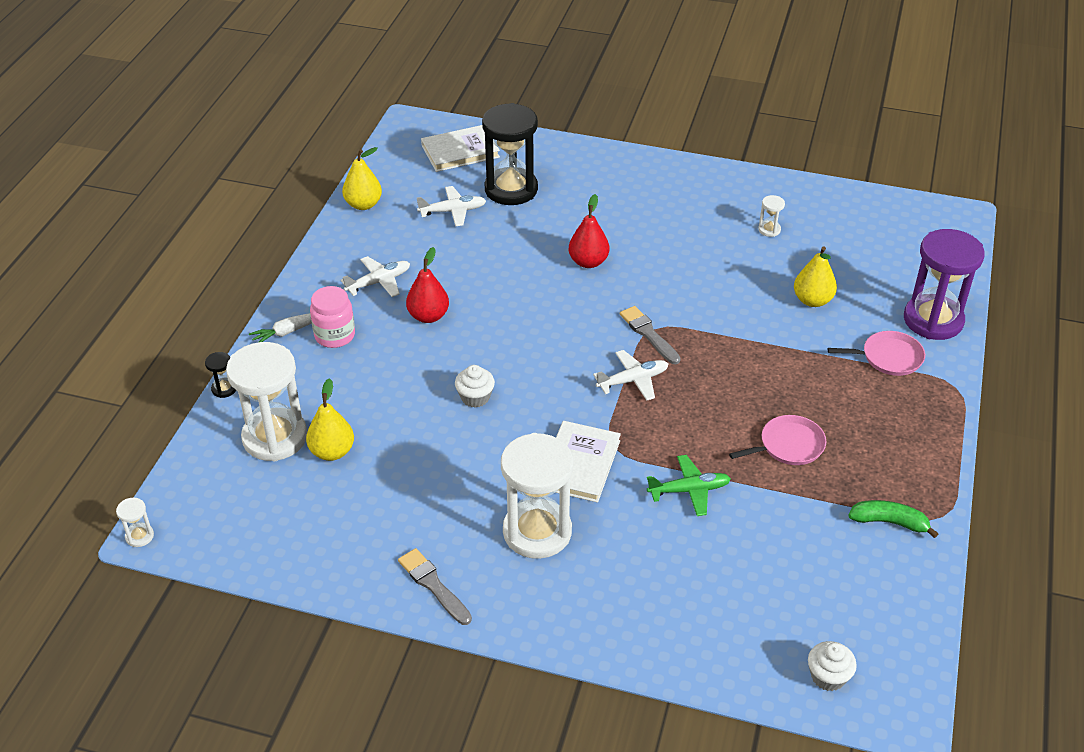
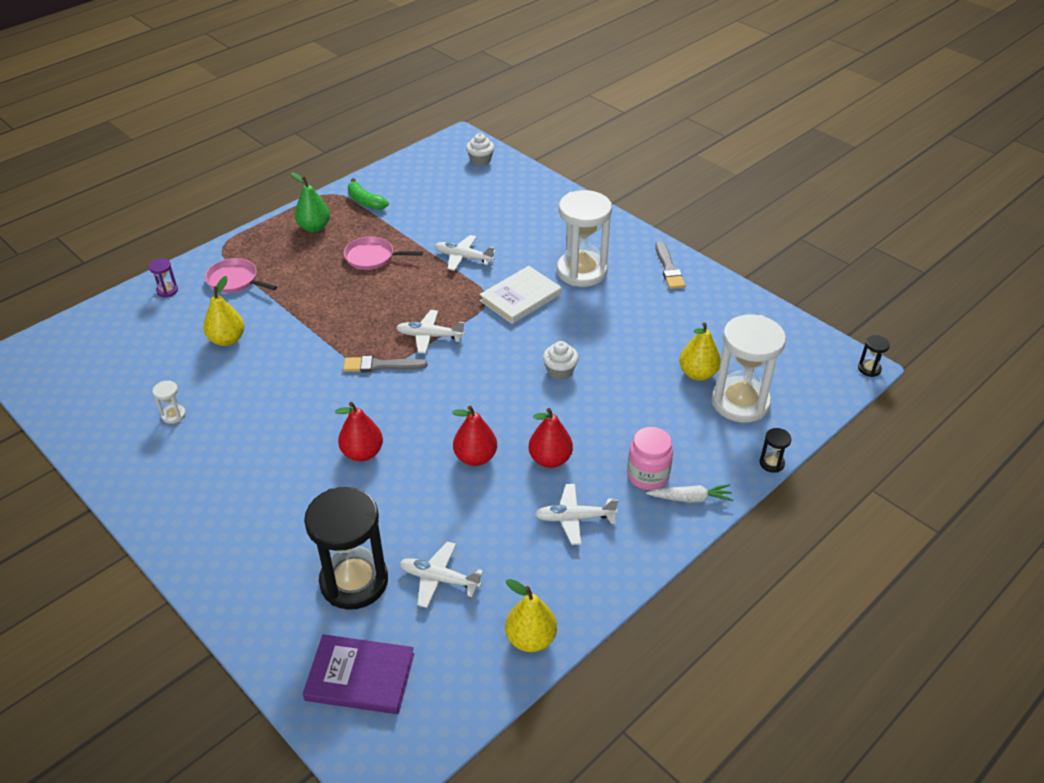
camera: 150 degrees left, 0 degrees up
white hourglass [116,498,154,547] -> black hourglass [858,335,890,377]
white book [421,125,500,172] -> purple book [303,634,414,714]
grey brush [620,306,681,364] -> grey brush turned 90 degrees clockwise [343,356,427,372]
green plane [647,455,731,516] -> white plane [435,235,496,271]
purple hourglass [904,229,985,340] -> purple hourglass [149,259,178,298], size x0.40
none -> green pear [291,172,330,232]
none -> red pear [452,406,497,466]

